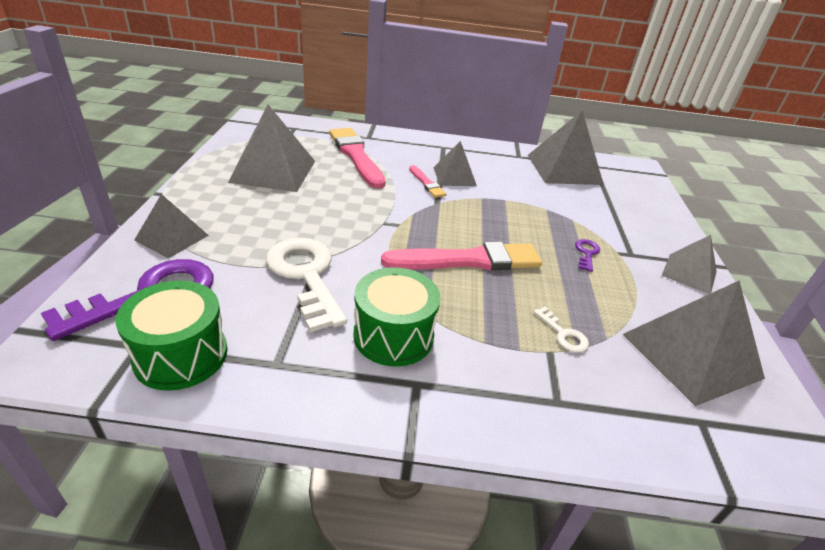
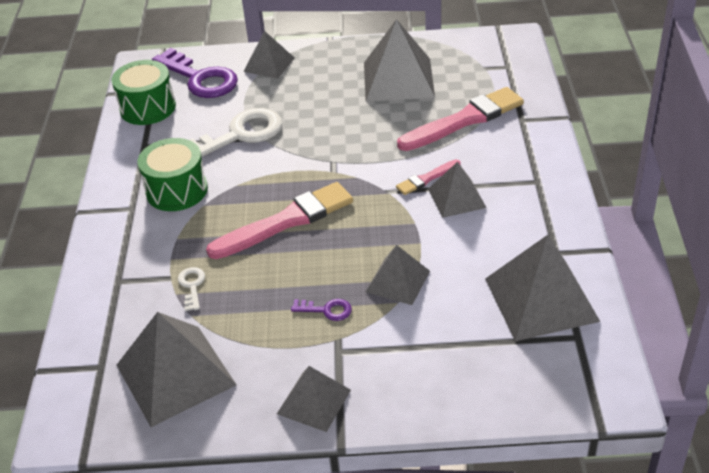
camera: 90 degrees right, 5 degrees up
pink brush [381,242,542,270] -> pink brush turned 105 degrees counterclockwise [206,182,353,259]
white key [533,306,589,353] -> white key turned 120 degrees clockwise [178,267,205,311]
none -> grey pyramid [366,245,430,305]

